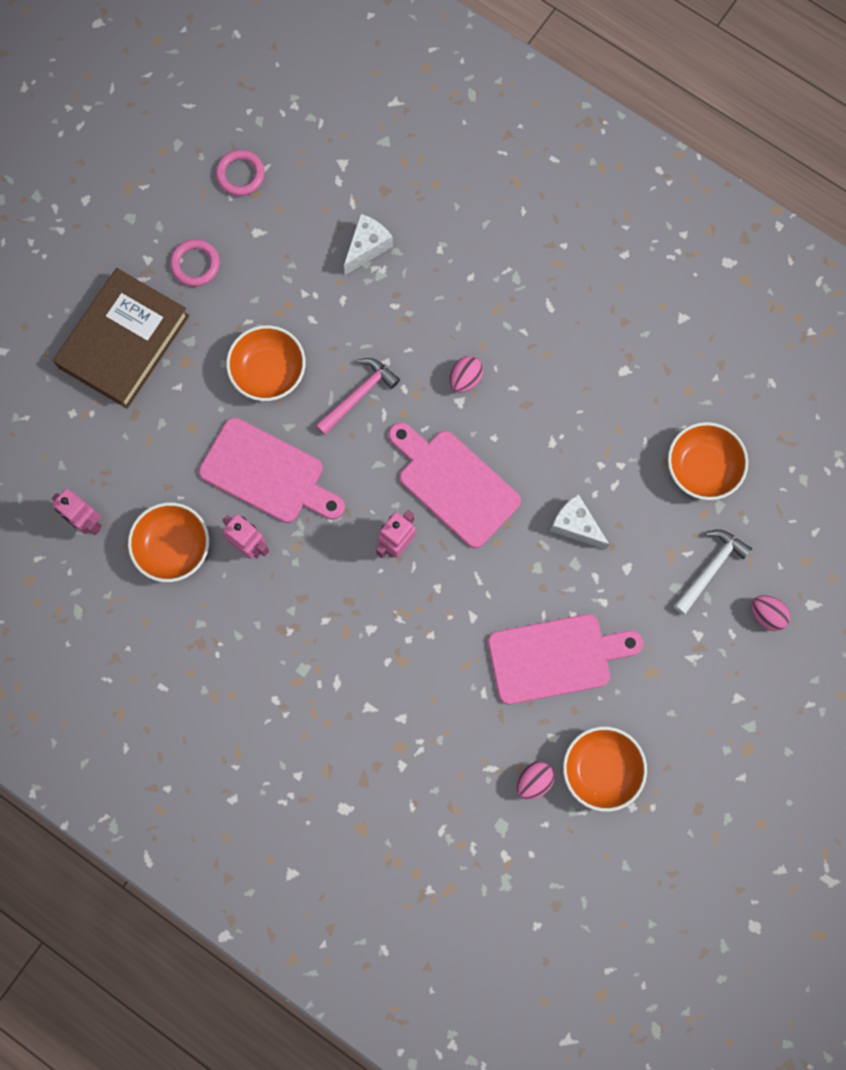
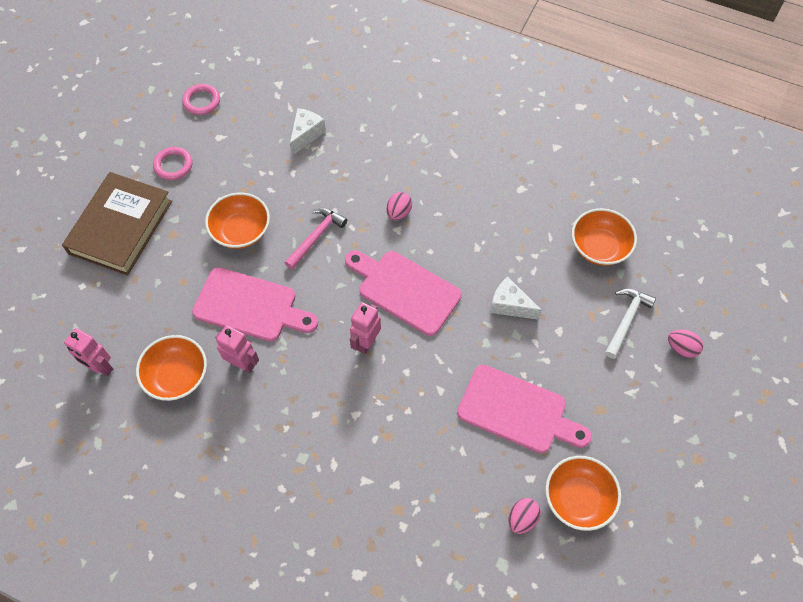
camera: 10 degrees left, 15 degrees down
pink cutting board [488,614,643,704] -> pink cutting board turned 45 degrees clockwise [457,365,592,454]

